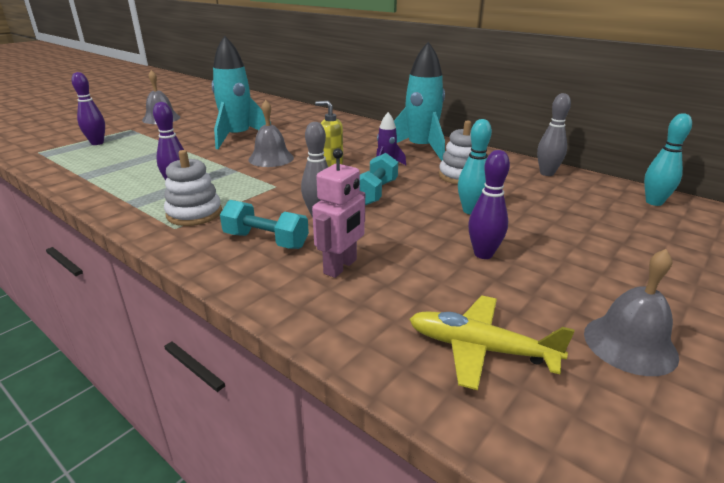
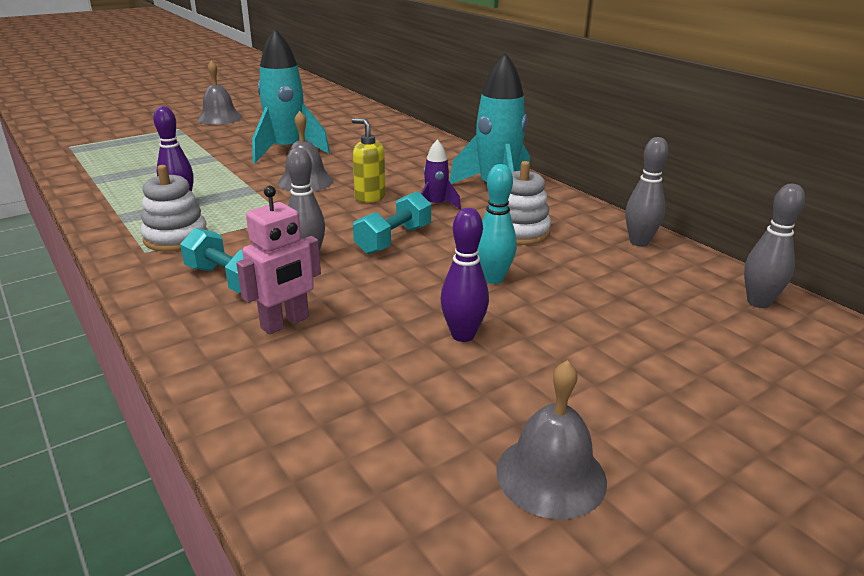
camera: 15 degrees right, 0 degrees up
purple bowling pin [71,72,105,145] -> none
yellow plane [409,296,575,390] -> none
turquoise bowling pin [644,113,692,206] -> grey bowling pin [744,184,805,308]

